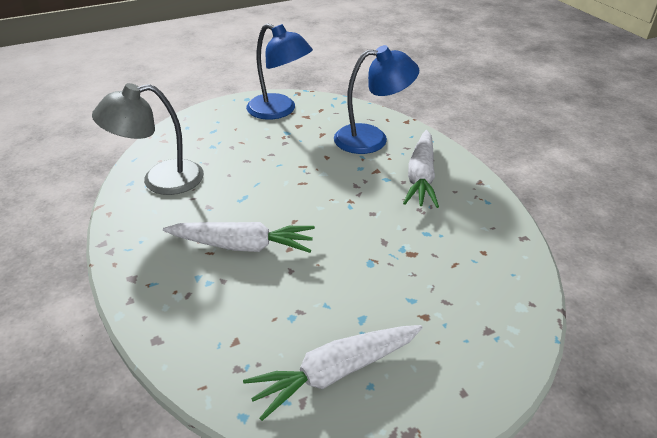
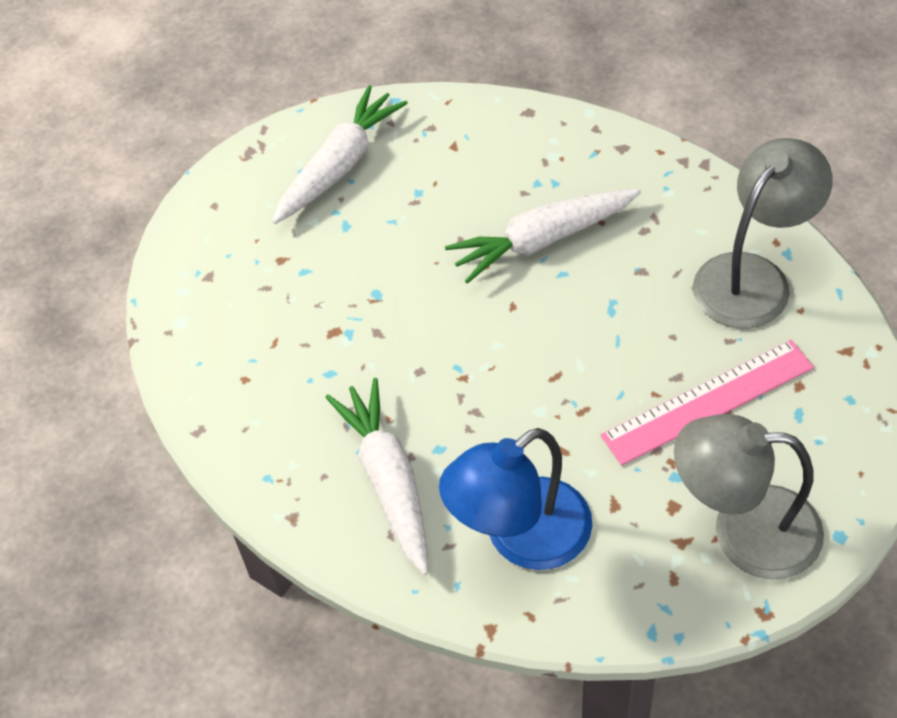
camera: 155 degrees right, 15 degrees up
blue lamp [246,23,313,120] -> grey lamp [674,414,824,580]
none -> pink ruler [600,340,814,466]

